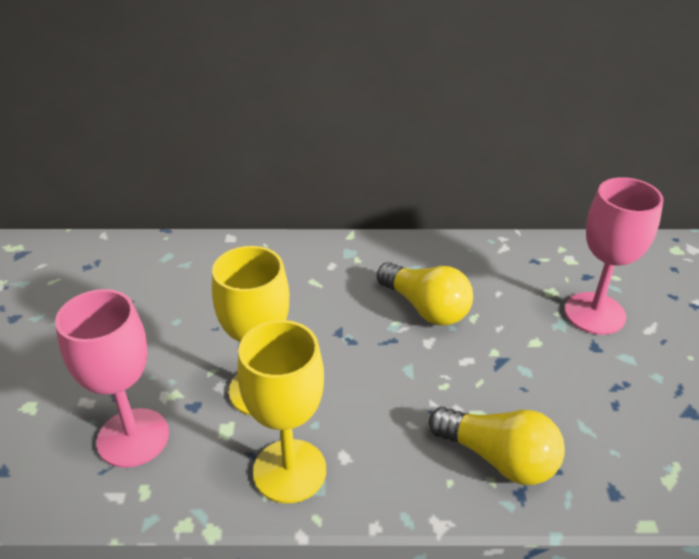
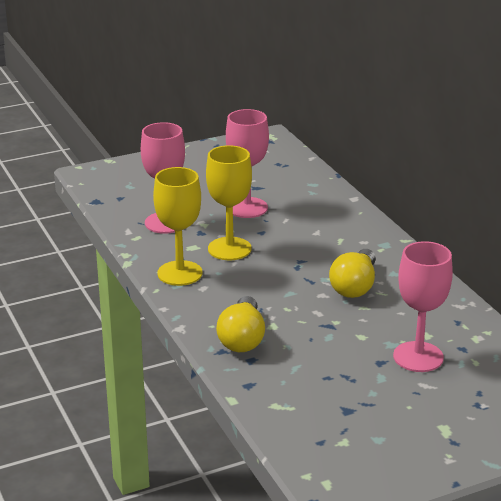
camera: 65 degrees right, 10 degrees down
none -> pink goblet [226,109,269,218]

